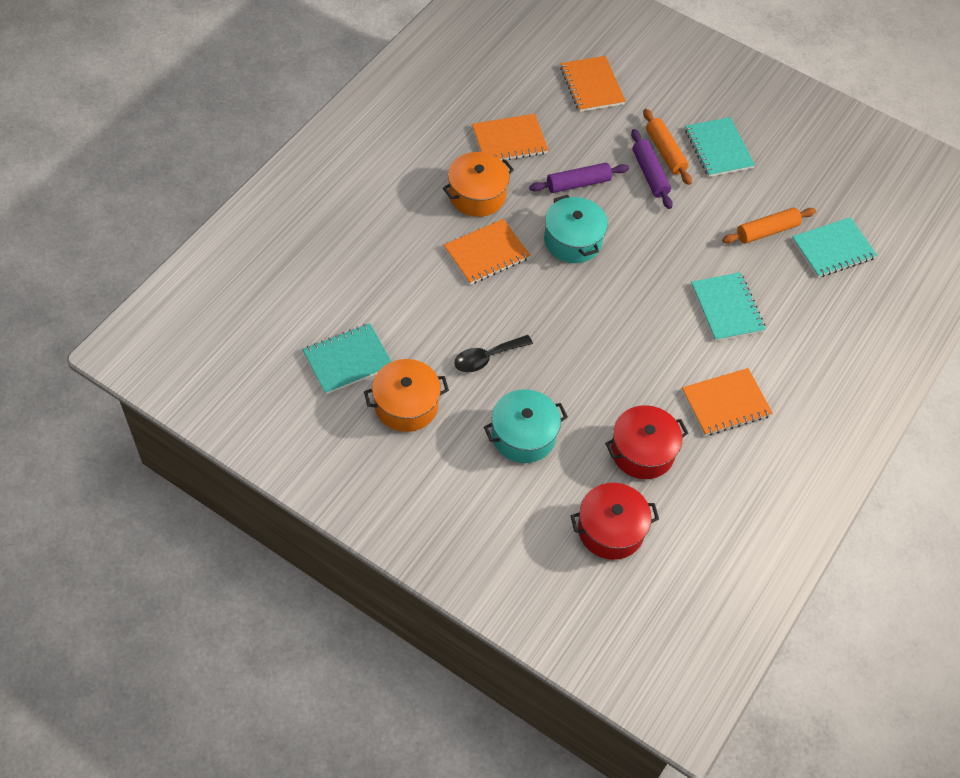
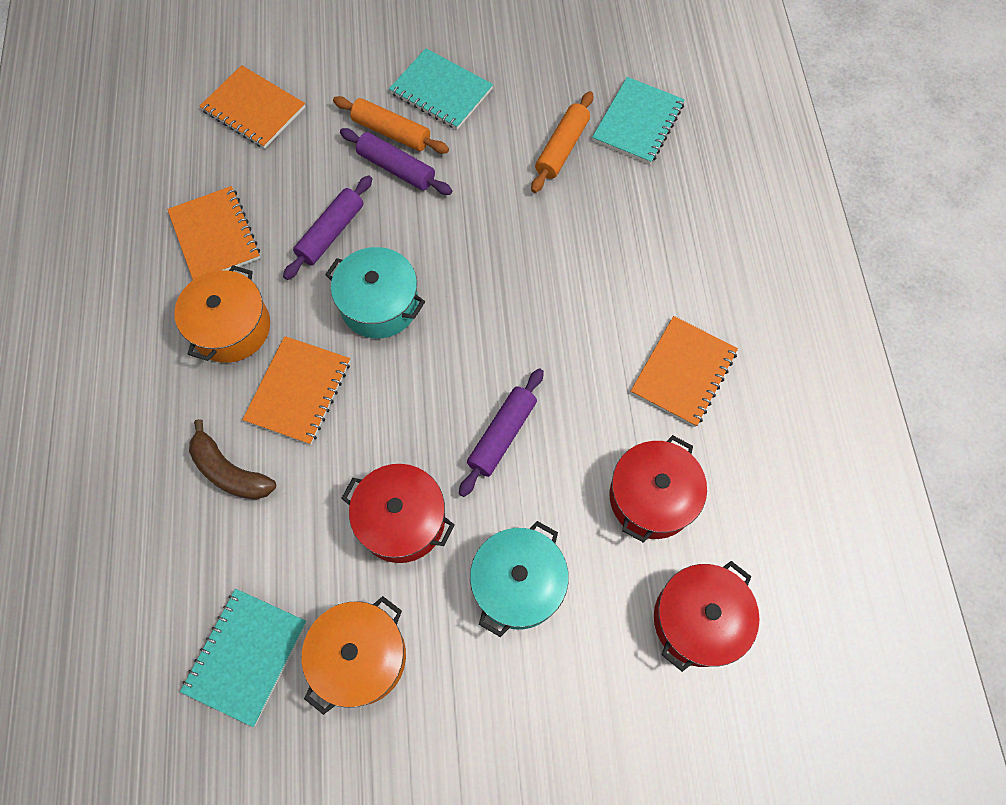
camera: 35 degrees left, 10 degrees up
black spoon [454,335,533,372] -> red pot [342,464,455,563]
orange notebook [472,114,548,160] -> orange notebook turned 60 degrees counterclockwise [167,186,260,280]
turquoise notebook [691,272,766,341] -> none
none -> brown banana [189,419,276,500]
none -> purple rolling pin [459,368,544,497]

